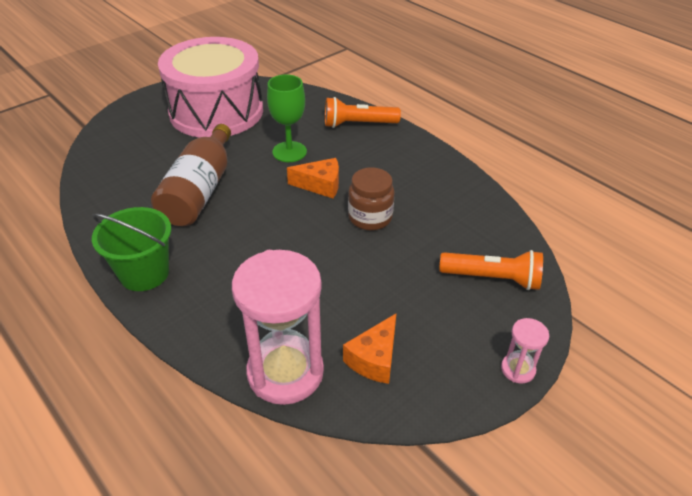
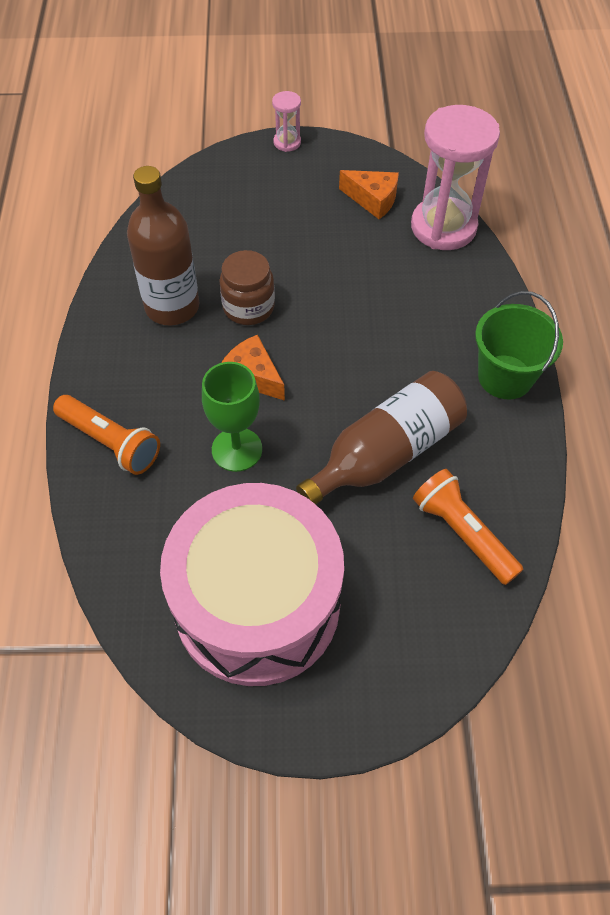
camera: 140 degrees left, 15 degrees up
orange cheese [343,314,396,384] -> orange cheese turned 45 degrees clockwise [339,170,399,219]
orange flashlight [439,250,543,290] -> orange flashlight moved to [413,469,523,585]
none -> brown bottle [127,166,199,325]

